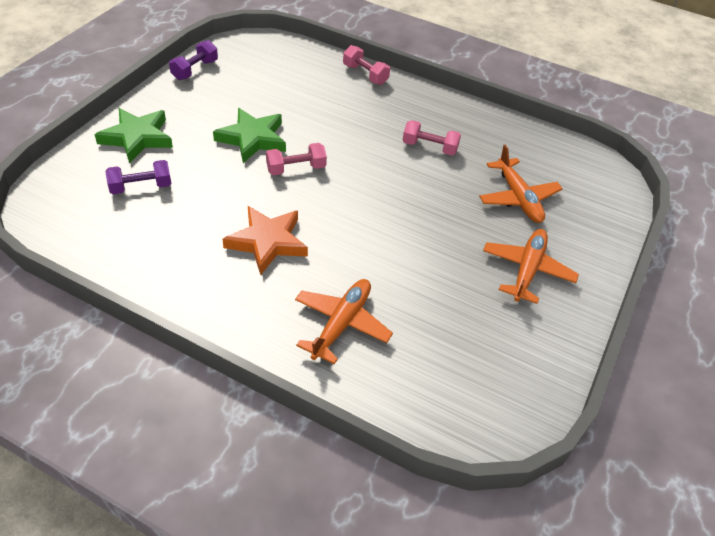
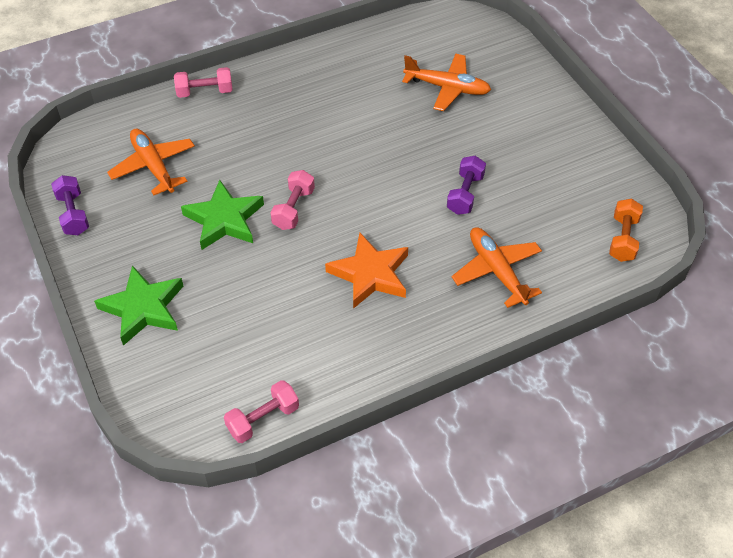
camera: 50 degrees left, 5 degrees up
purple dumbbell [105,160,171,194] -> purple dumbbell moved to [447,156,486,215]
pink dumbbell [402,120,461,155] -> pink dumbbell moved to [224,380,299,443]
orange plane [483,229,579,304] -> orange plane moved to [107,129,195,195]
none -> orange dumbbell [609,199,643,262]

